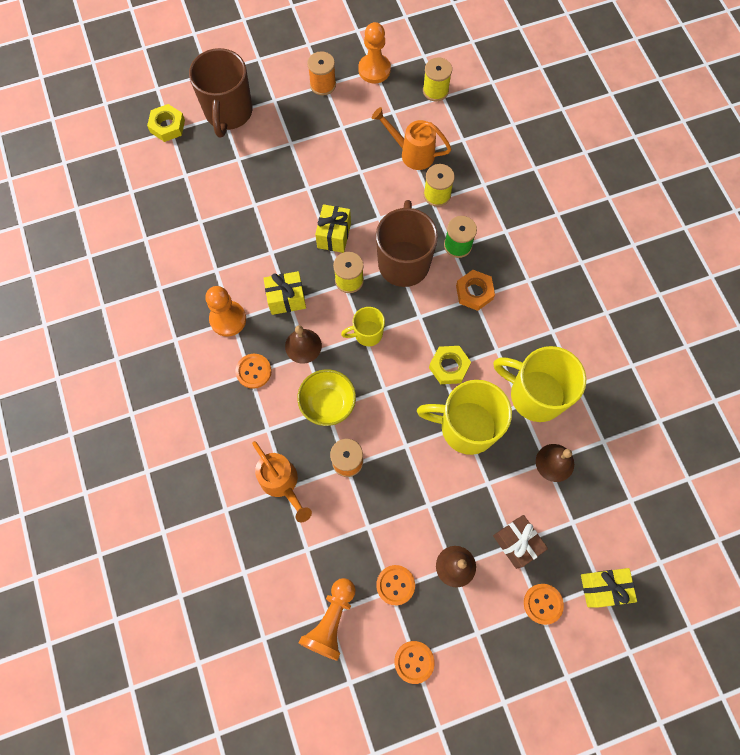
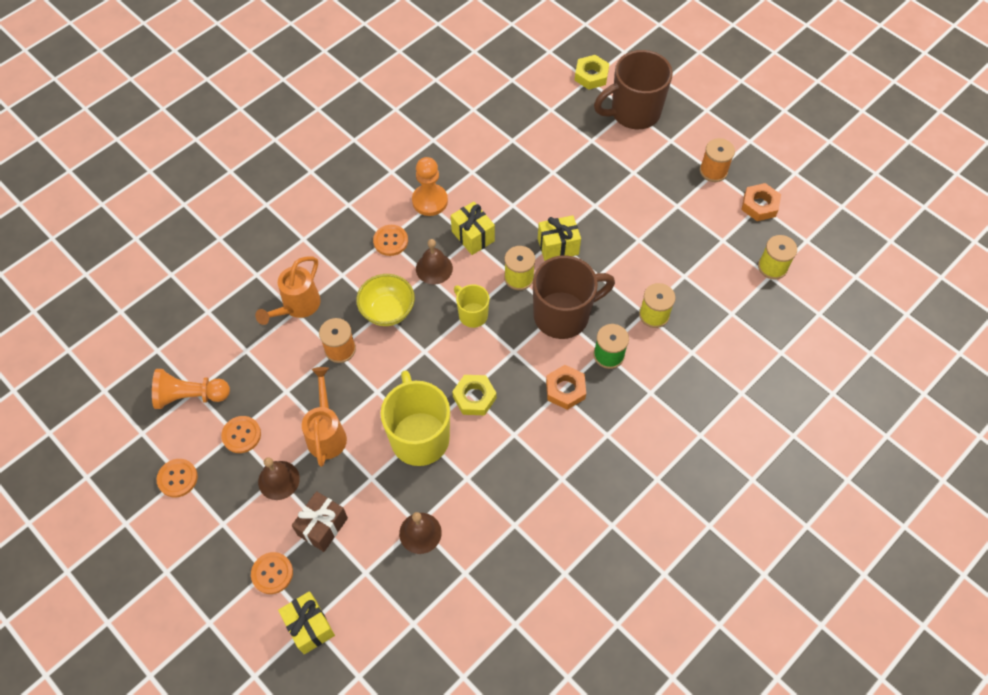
camera: 65 degrees right, 10 degrees down
orange pawn [358,22,391,83] -> orange nut [741,183,781,221]
orange watering can [372,107,451,170] -> orange watering can moved to [302,367,347,467]
yellow mug [493,346,587,422] -> none

